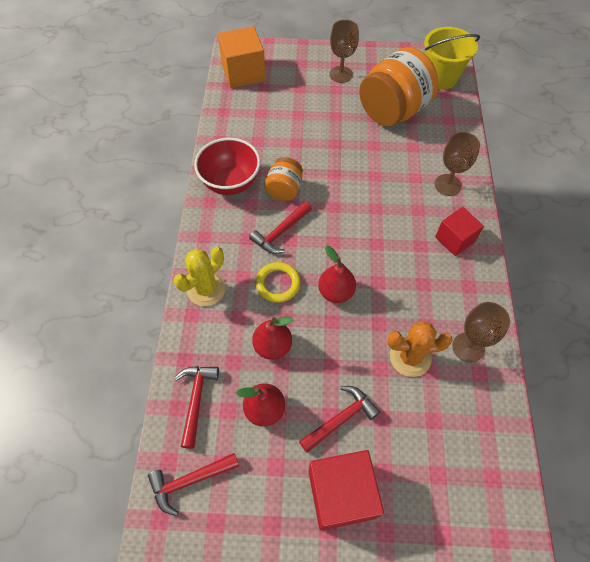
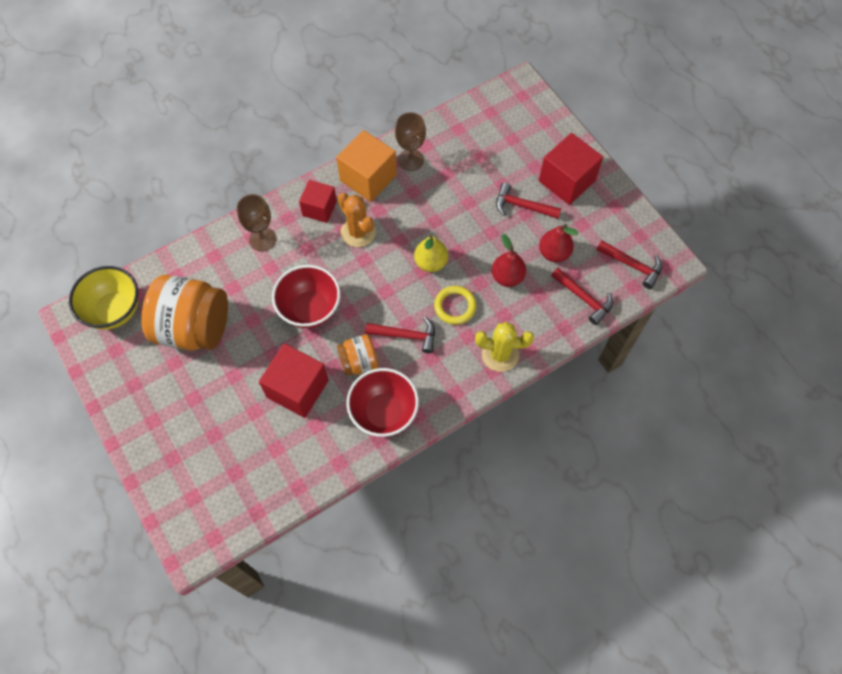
camera: 125 degrees left, 5 degrees up
red hammer [174,366,219,449] -> red hammer turned 105 degrees counterclockwise [551,268,613,325]
orange cube [218,26,266,88] -> orange cube moved to [336,130,397,202]
red pear [318,246,356,303] -> yellow pear [414,235,448,272]
brown goblet [329,20,359,83] -> none
orange cactus [387,321,453,377] -> orange cactus moved to [337,193,376,247]
yellow bucket [424,27,480,89] -> yellow bowl [69,266,138,330]
none -> red cube [259,343,329,418]
none -> red bowl [272,265,341,328]

